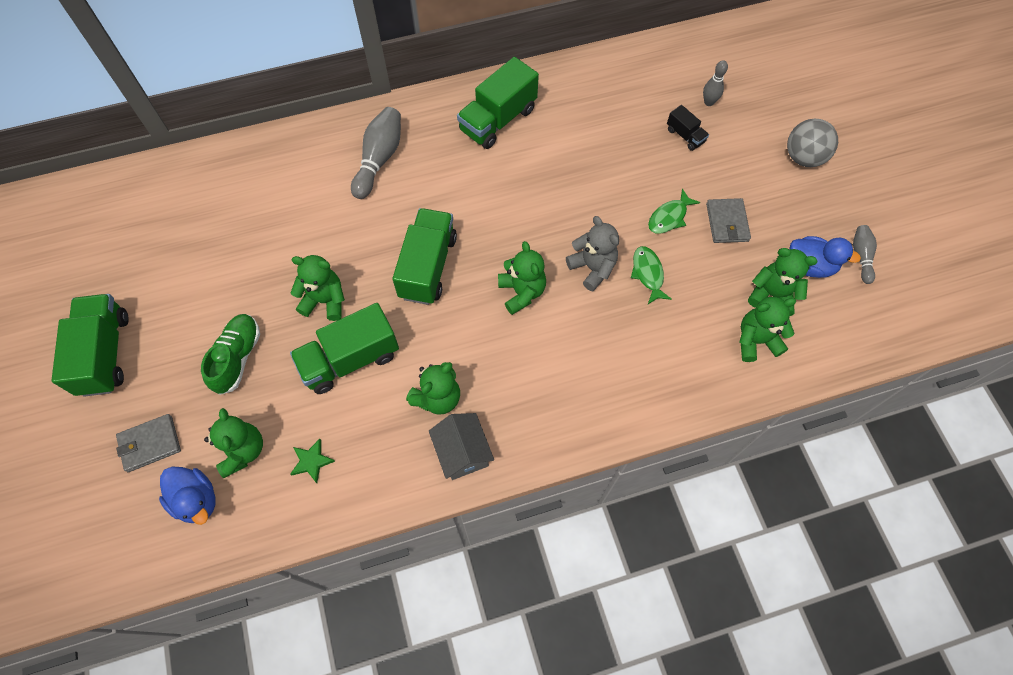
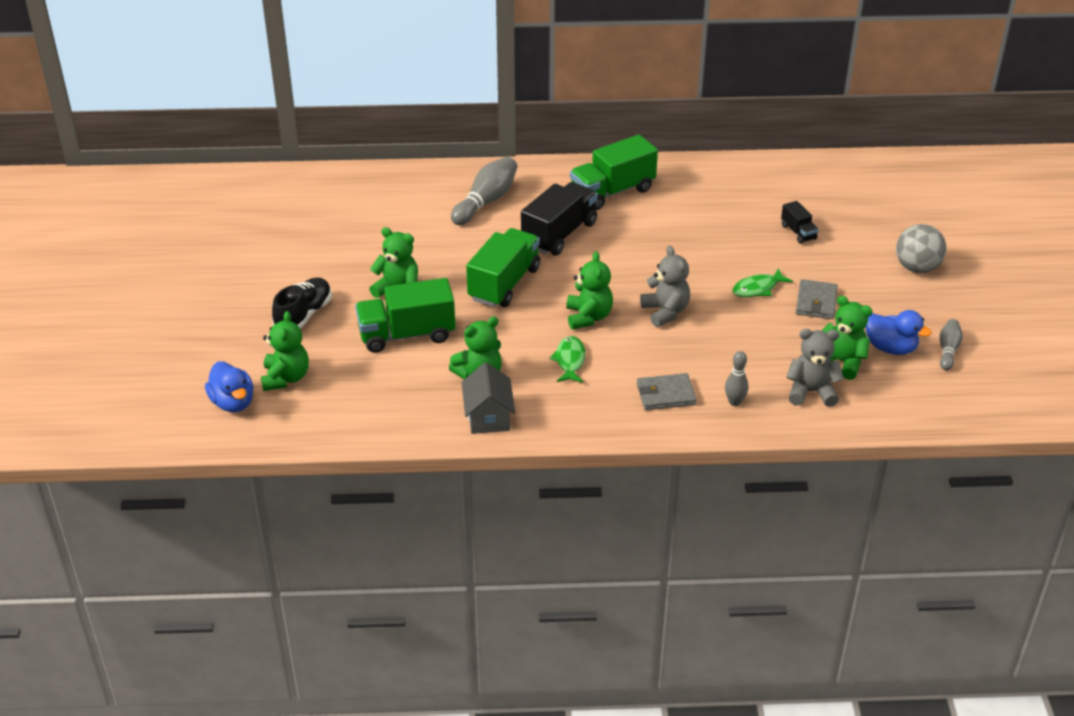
camera: 15 degrees right, 25 degrees down
green truck [51,294,129,397] -> none
grey wallet [116,414,181,472] -> grey wallet moved to [637,373,697,410]
green shoe [201,314,260,395] -> black shoe [272,277,332,329]
green star [290,439,335,483] -> none
green fish [631,246,672,304] -> green fish moved to [549,336,586,383]
grey bowling pin [703,60,728,106] -> grey bowling pin moved to [725,351,748,406]
green teddy bear [740,297,796,362] -> grey teddy bear [787,329,844,407]
none -> black truck [521,182,598,255]

